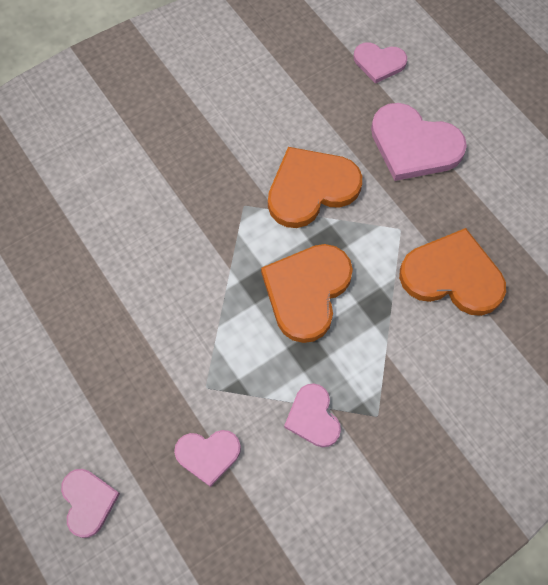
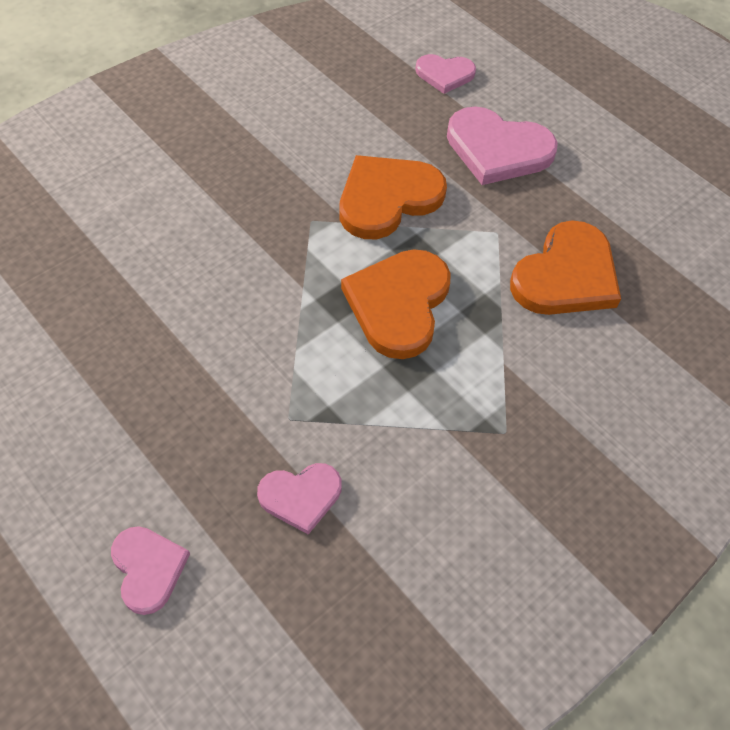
camera: 10 degrees left, 10 degrees down
pink heart [284,383,341,447] -> none
orange heart [399,228,506,316] -> orange heart turned 120 degrees clockwise [510,220,621,315]

